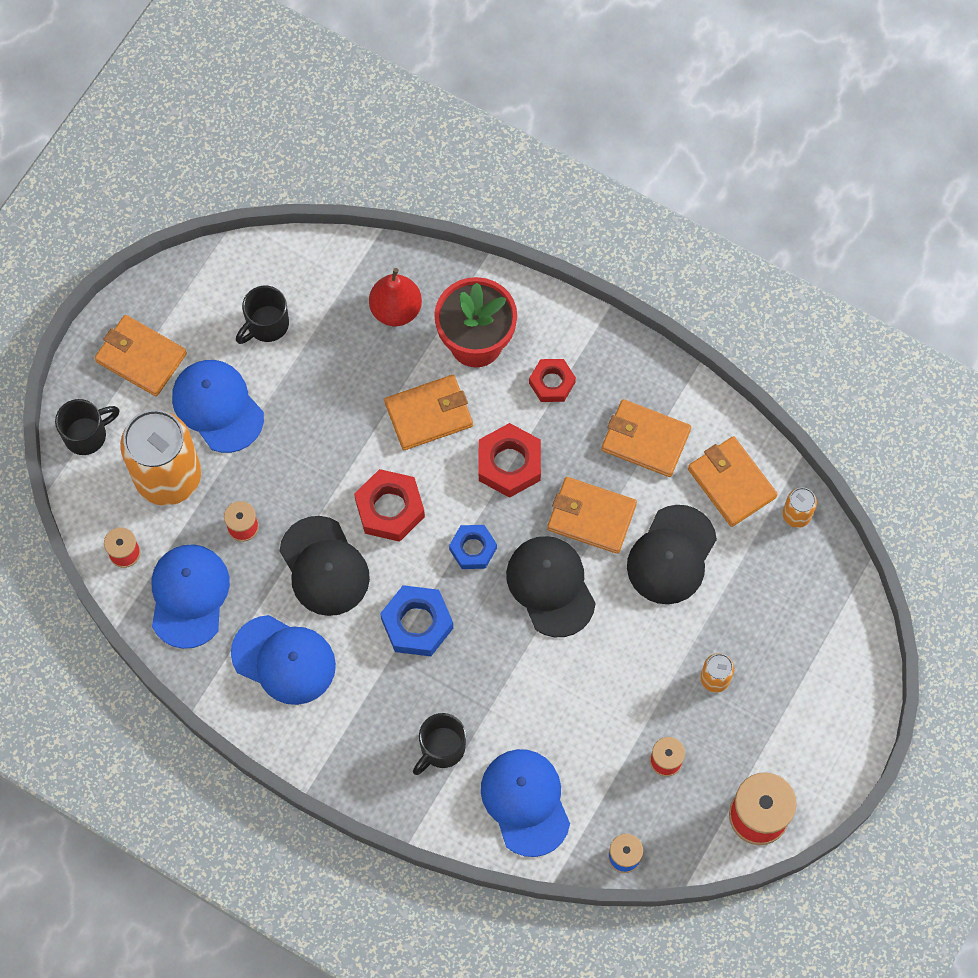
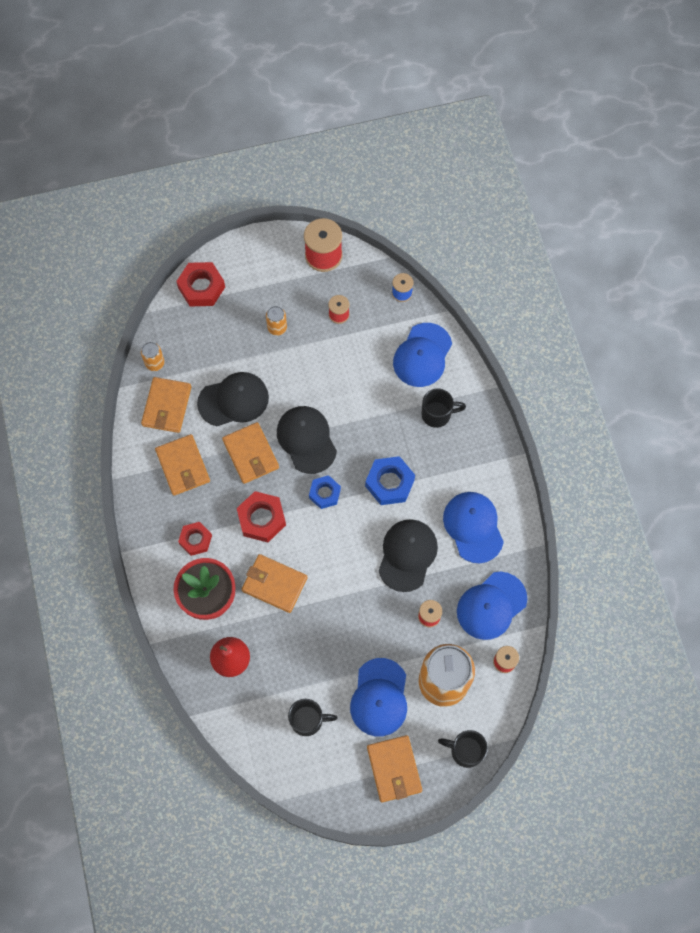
camera: 135 degrees left, 0 degrees up
red nut [354,469,425,542] -> red nut moved to [176,262,225,306]
black cap [506,536,596,637] -> black cap turned 135 degrees clockwise [277,406,337,474]

